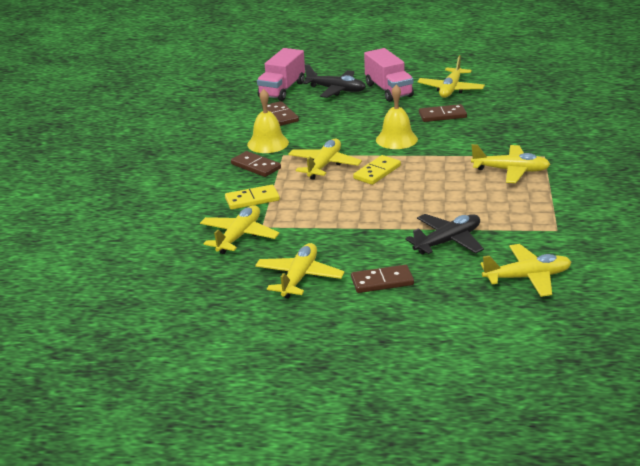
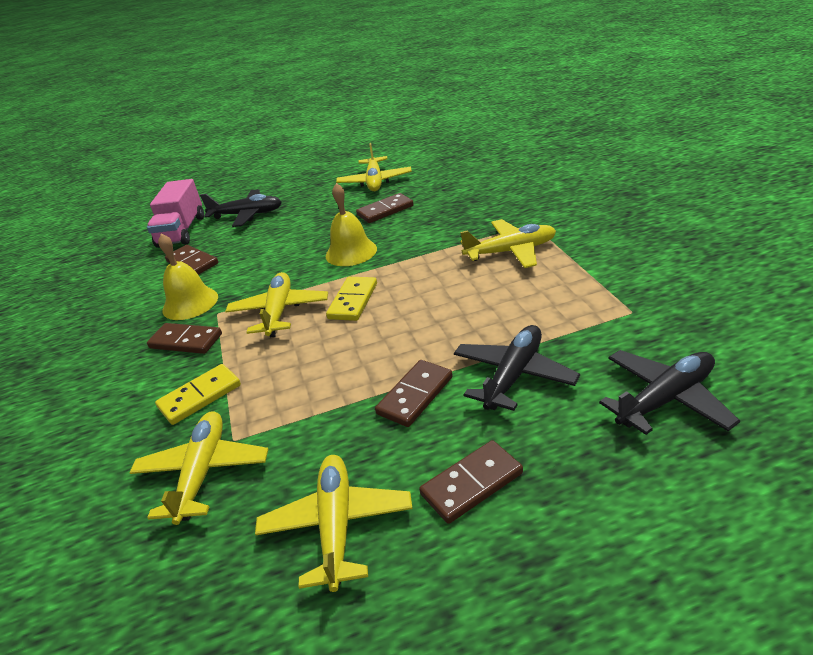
camera: 20 degrees left, 5 degrees up
pink truck [364,48,414,102] -> none
yellow plane [480,244,572,297] -> black plane [599,350,740,435]
none -> brown domino [375,360,453,427]

